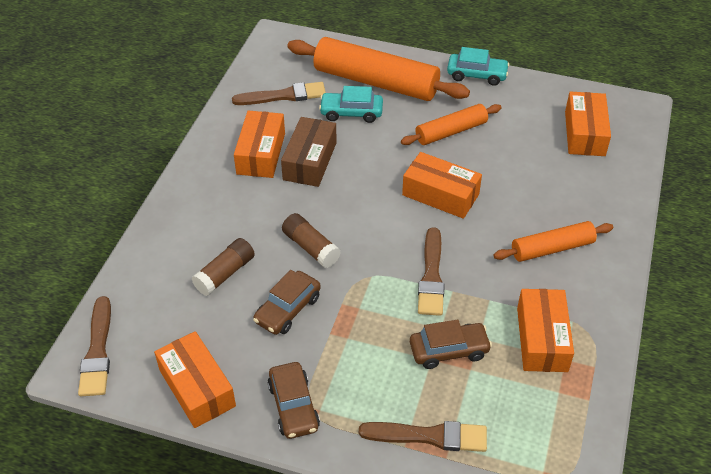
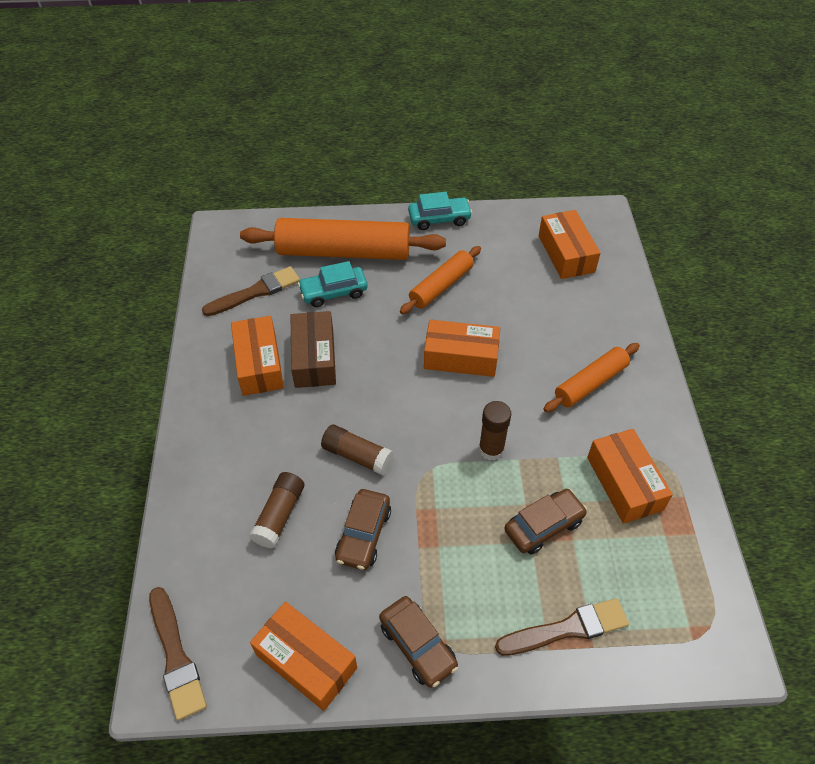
camera: 20 degrees left, 5 degrees up
brown brush [418,227,445,316] -> brown glue stick [479,401,511,461]

